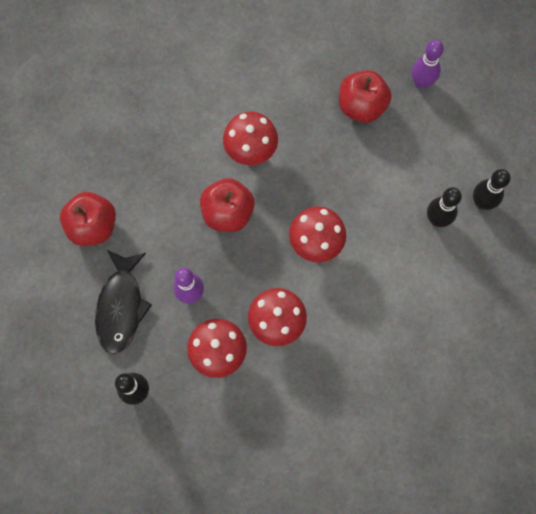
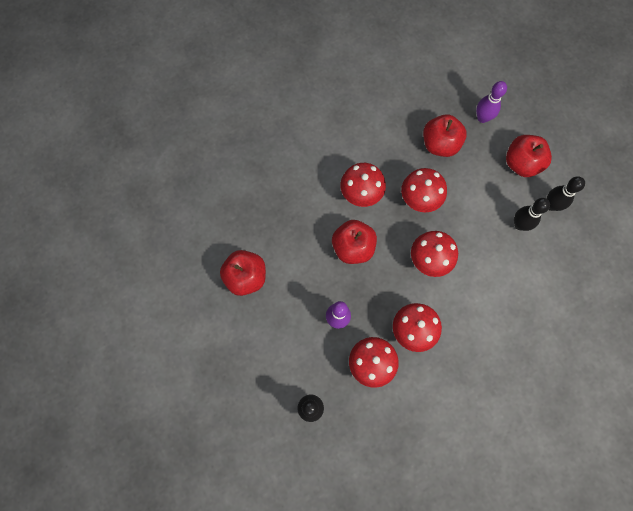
camera: 10 degrees left, 0 degrees up
black fish [95,250,152,354] -> none
none -> red mushroom [401,168,447,212]
none -> red apple [506,135,552,177]

